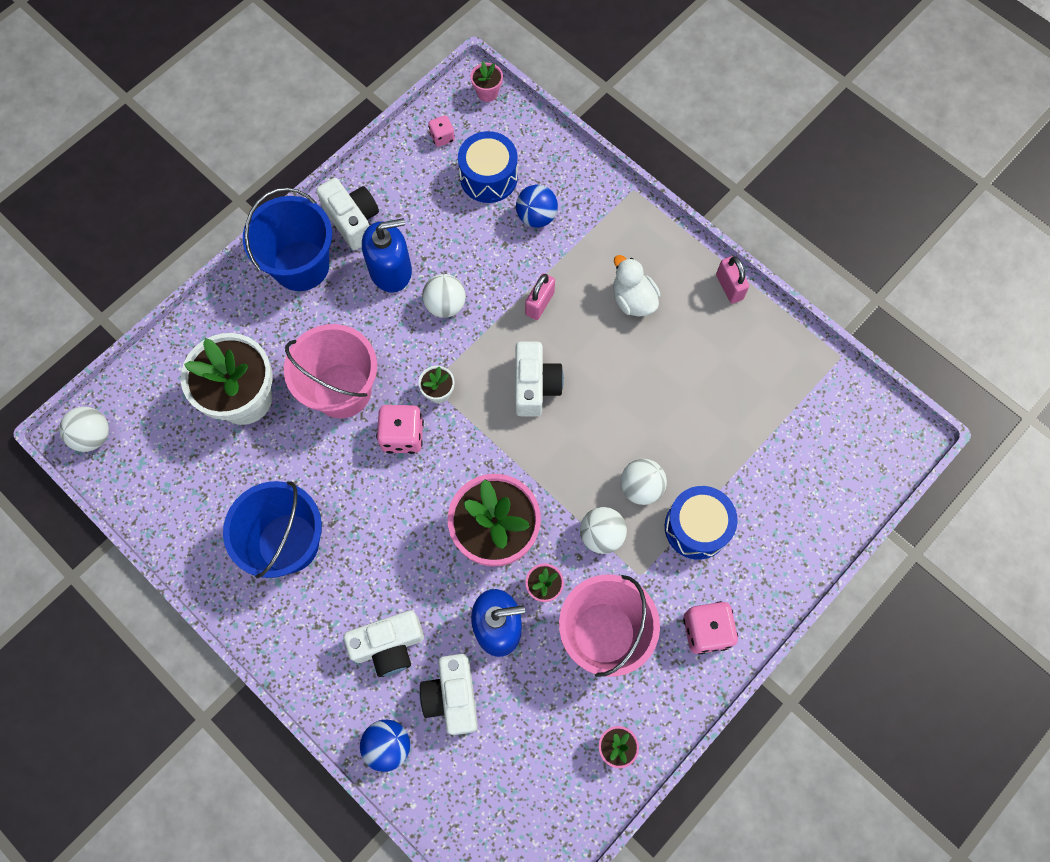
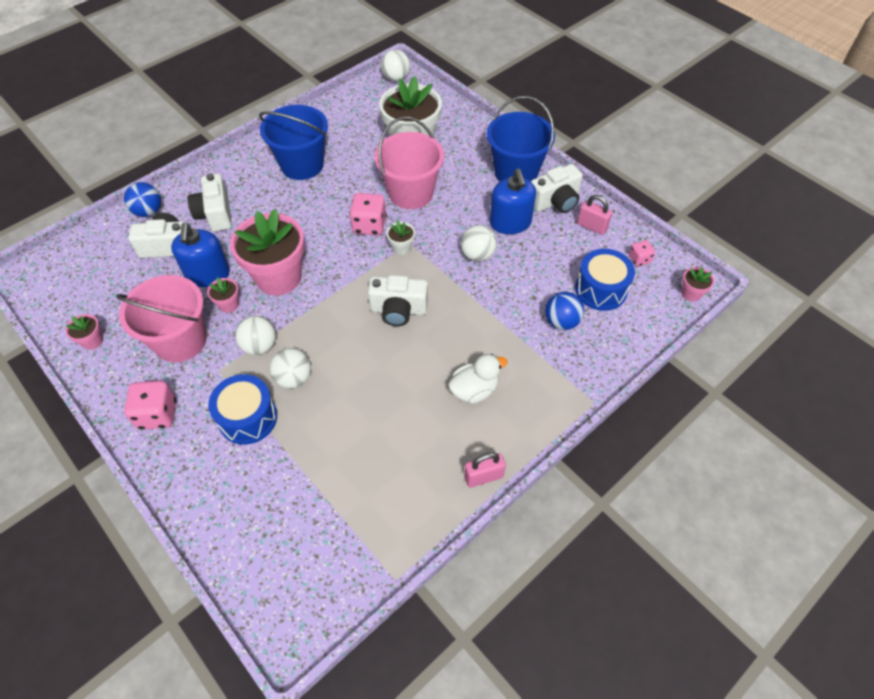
camera: 95 degrees right, 15 degrees down
pink padlock [525,273,555,320] -> pink padlock moved to [577,195,612,235]

